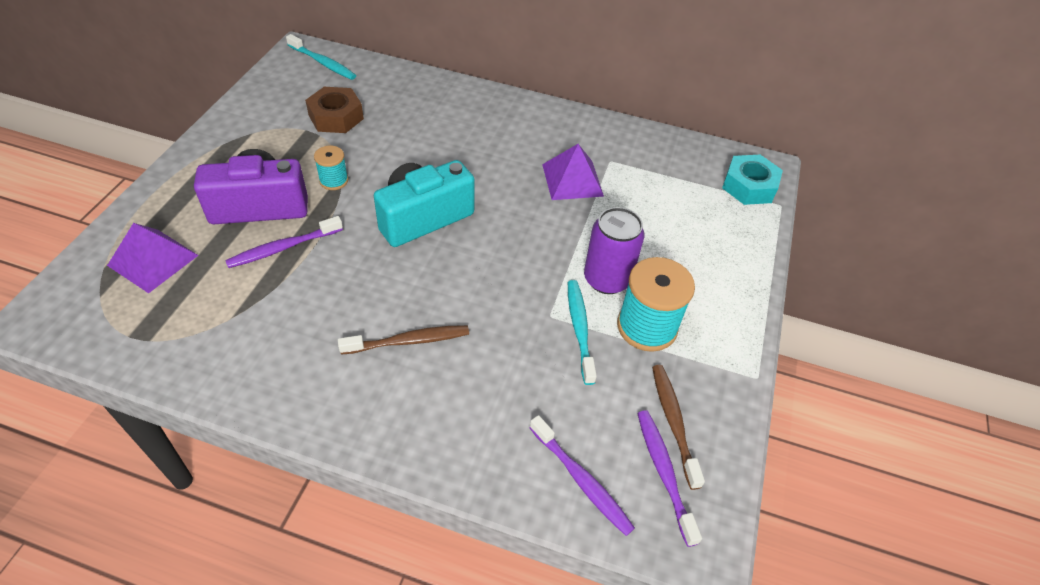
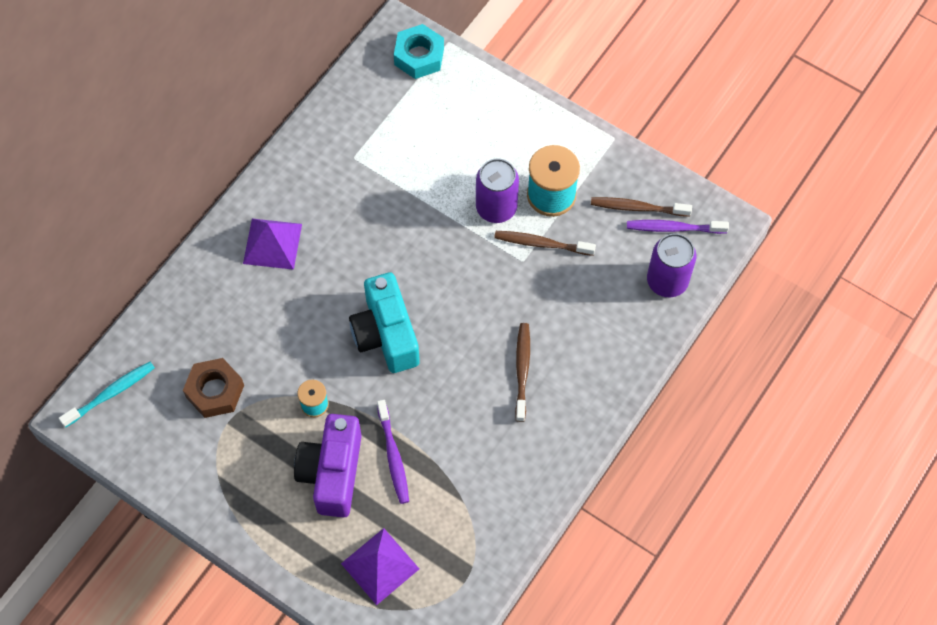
camera: 70 degrees left, 15 degrees up
purple toothbrush [530,415,635,536] -> purple can [647,233,696,297]
purple pyramid [542,144,604,200] -> purple pyramid moved to [243,219,302,270]
turquoise toothbrush [568,280,597,385] -> brown toothbrush [494,231,596,256]

